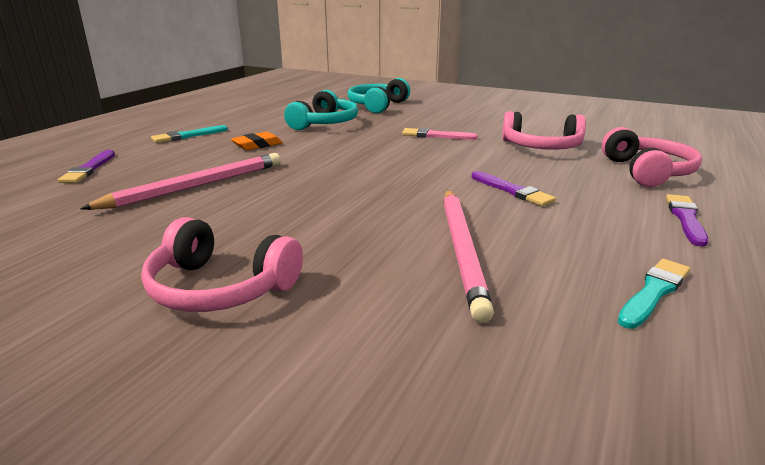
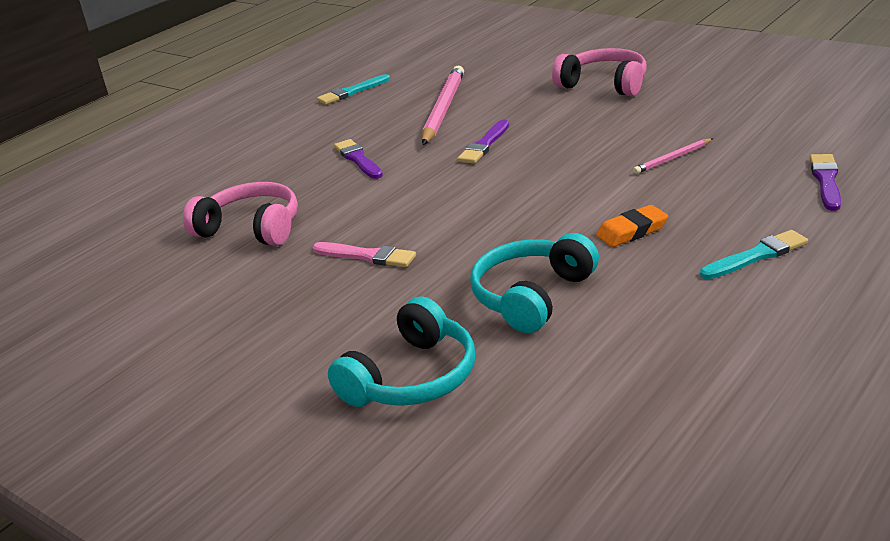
camera: 165 degrees left, 5 degrees up
pink pencil [80,153,281,210] -> pink pencil [633,138,713,174], size x0.48
pink headphones [602,127,702,187] -> none
purple brush [666,194,708,247] -> purple brush moved to [457,119,509,163]

